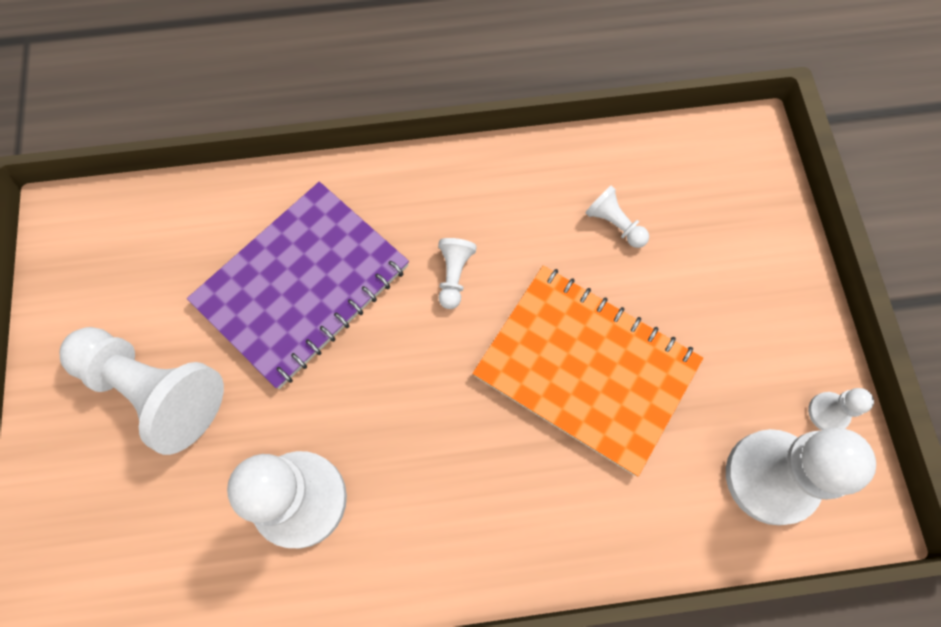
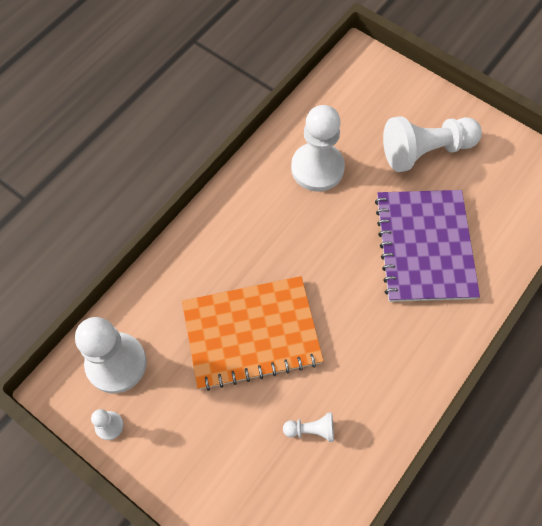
camera: 135 degrees right, 5 degrees down
white pawn [438,238,477,309] -> none

